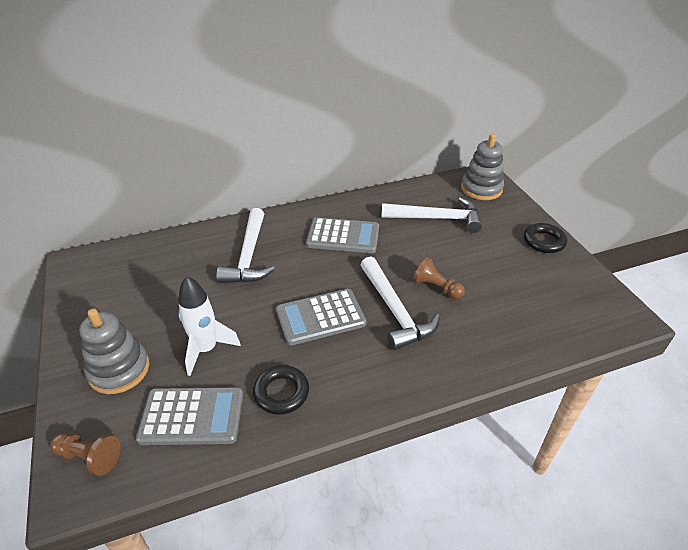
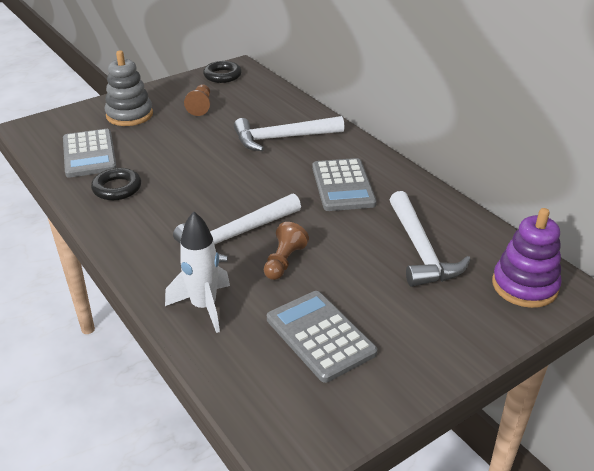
camera: 75 degrees right, 5 degrees down
brown pawn [50,433,121,476] -> brown pawn moved to [184,84,210,116]
white rocket [178,276,241,376] -> white rocket moved to [165,211,230,333]
grey calculator [276,289,367,345] -> grey calculator moved to [267,291,377,383]
grey stacking toy [461,134,504,200] -> purple stacking toy [492,208,562,308]
black ring [524,223,567,253] -> black ring moved to [203,61,242,83]

